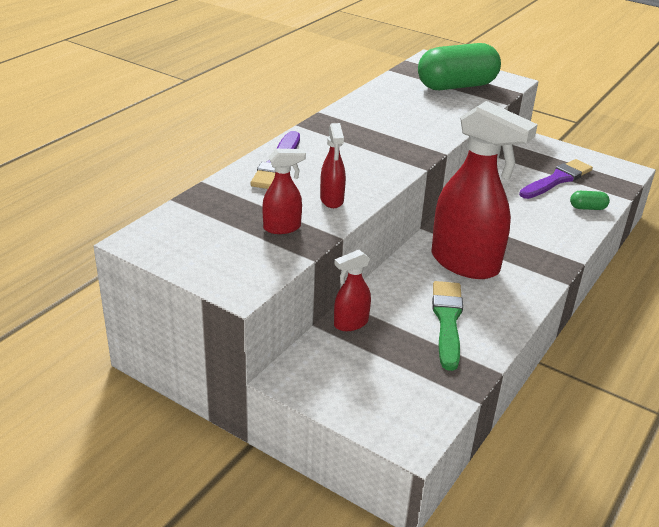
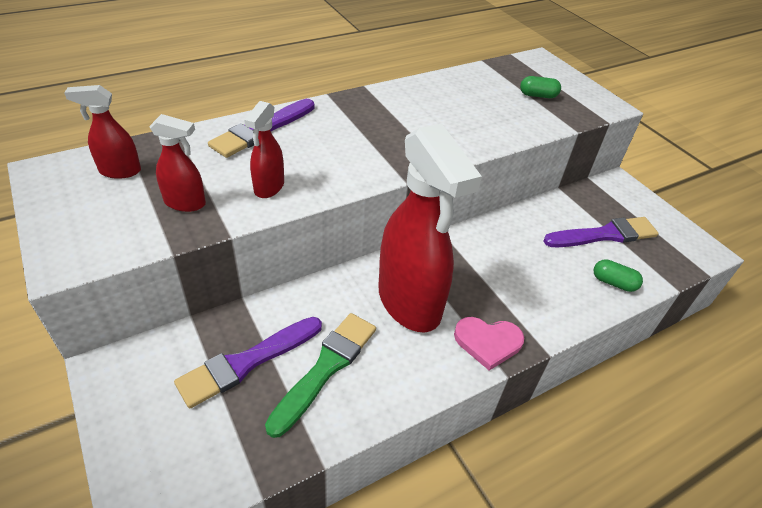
camera: 25 degrees right, 10 degrees up
red spray bottle [334,250,371,331] -> red spray bottle moved to [64,85,141,179]
green capsule [418,43,501,90] -> green capsule [520,76,561,98], size x0.41
none -> purple brush [174,317,322,408]
none -> pink heart [454,317,524,371]

